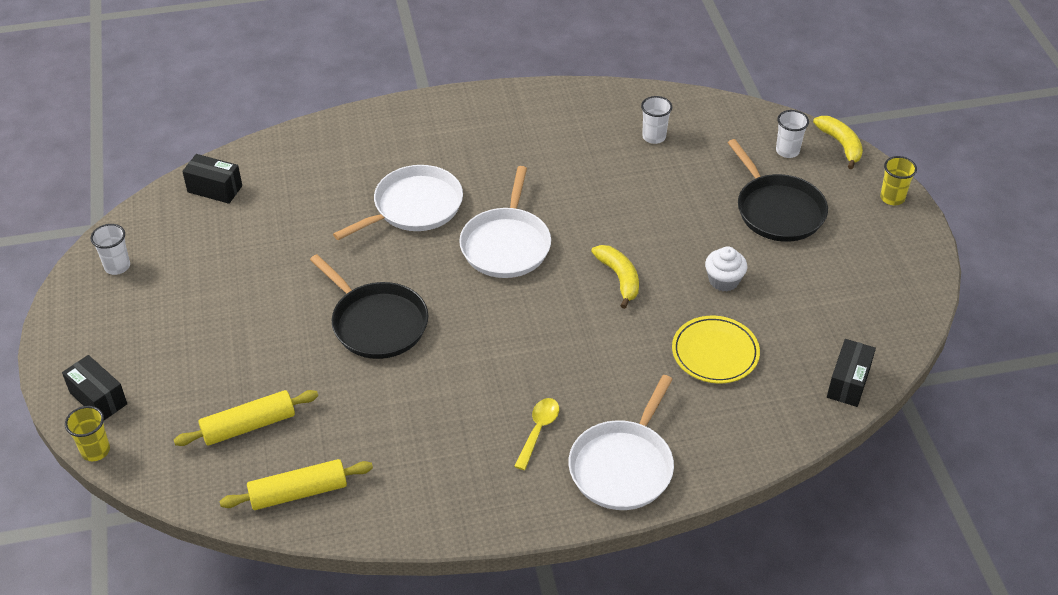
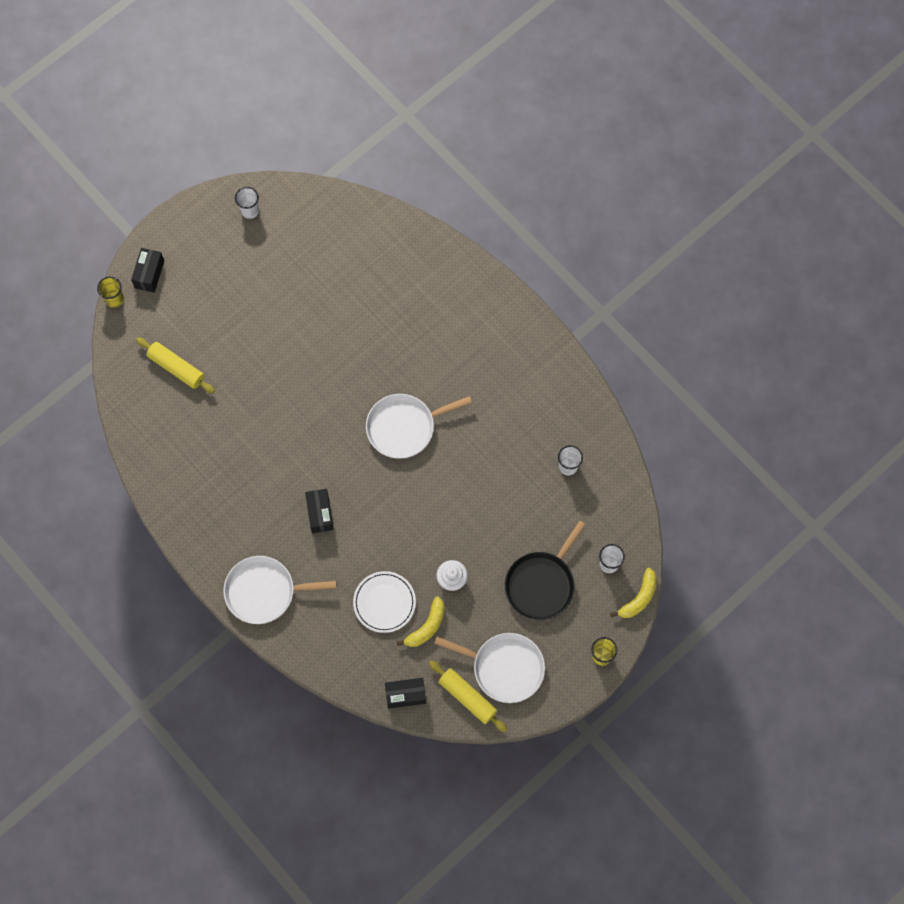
camera: 60 degrees right, 25 degrees up
black box [182,154,242,204] -> black box moved to [305,489,334,533]
yellow rolling pin [220,459,373,510] -> yellow rolling pin moved to [429,660,507,732]
black pan [310,254,428,359] -> none
white pan [333,165,463,240] -> white pan moved to [434,633,545,703]
yellow spoon [514,398,559,470] -> none
yellow banana [591,245,639,309] -> yellow banana moved to [397,596,445,647]
yellow plate [672,316,760,384] -> white plate [353,571,416,633]

